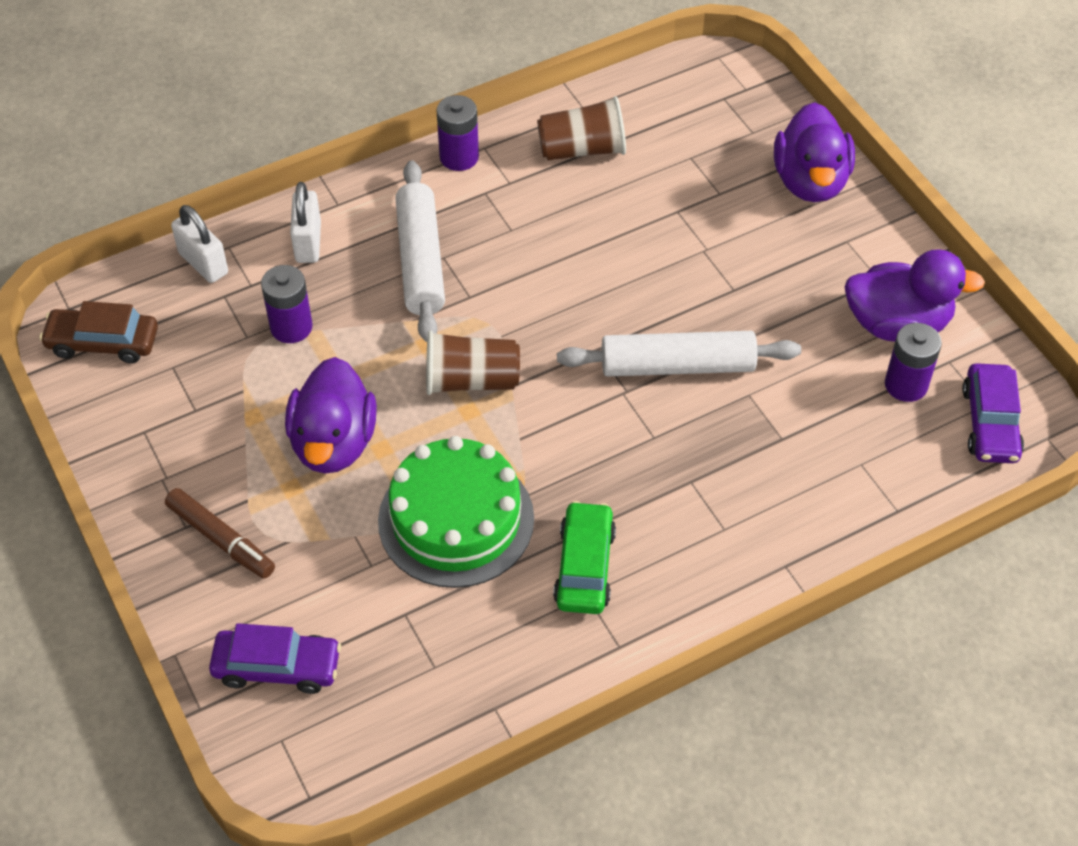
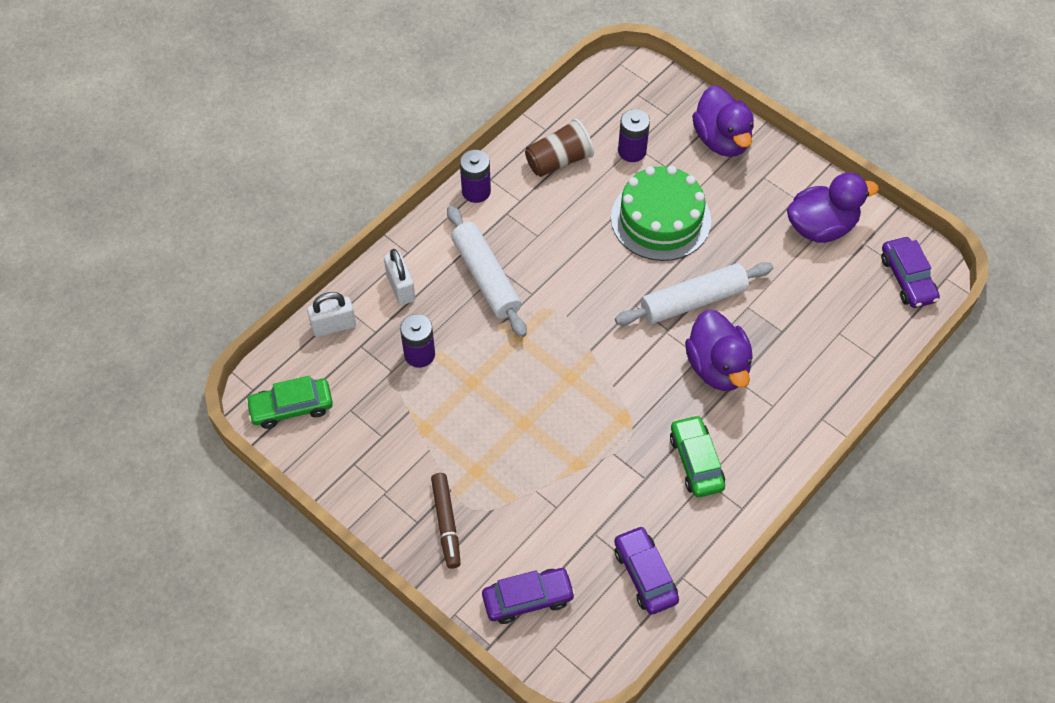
camera: 20 degrees left, 5 degrees up
brown car [39,301,158,364] -> green car [246,376,333,429]
brown marker [165,488,275,579] -> brown marker turned 60 degrees clockwise [431,473,461,569]
white padlock [171,205,228,283] -> white padlock turned 45 degrees counterclockwise [307,292,356,337]
purple duck [285,357,377,474] -> purple duck moved to [685,310,753,391]
green cake [378,436,534,588] -> green cake moved to [611,166,711,261]
brown cup [426,331,520,395] -> none
purple battery [885,323,942,402] -> purple battery moved to [618,109,650,162]
none -> purple car [614,526,679,615]

